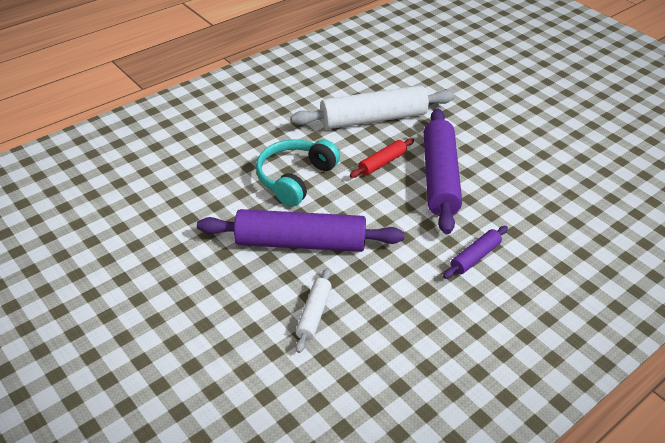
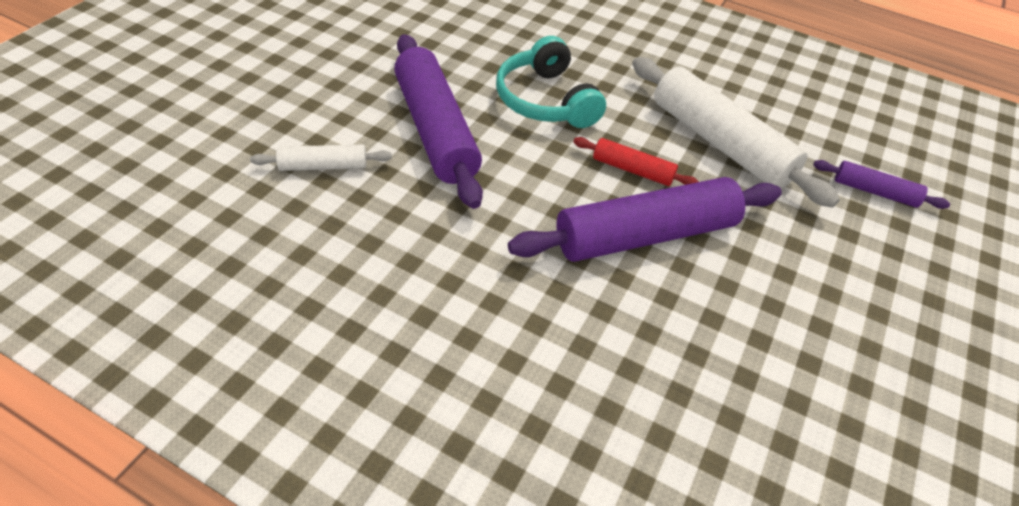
camera: 65 degrees right, 5 degrees up
turquoise headphones [256,139,340,207] -> turquoise headphones turned 120 degrees counterclockwise [496,36,606,128]
purple rolling pin [443,226,508,279] -> purple rolling pin moved to [813,160,950,209]

